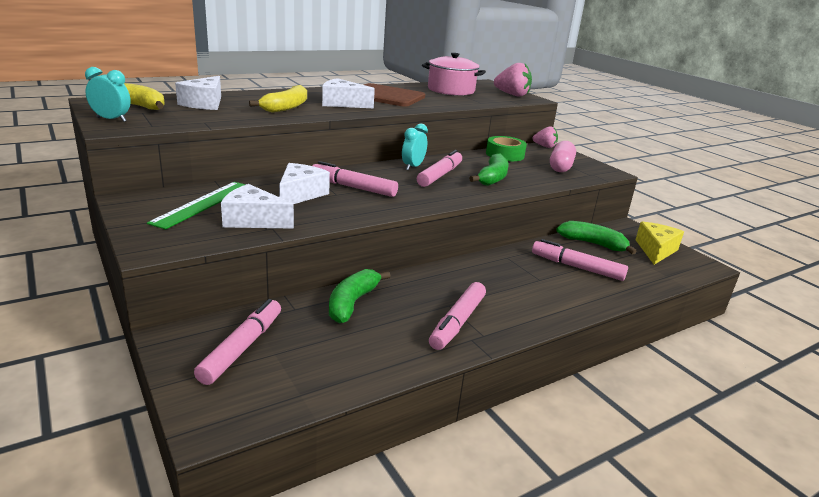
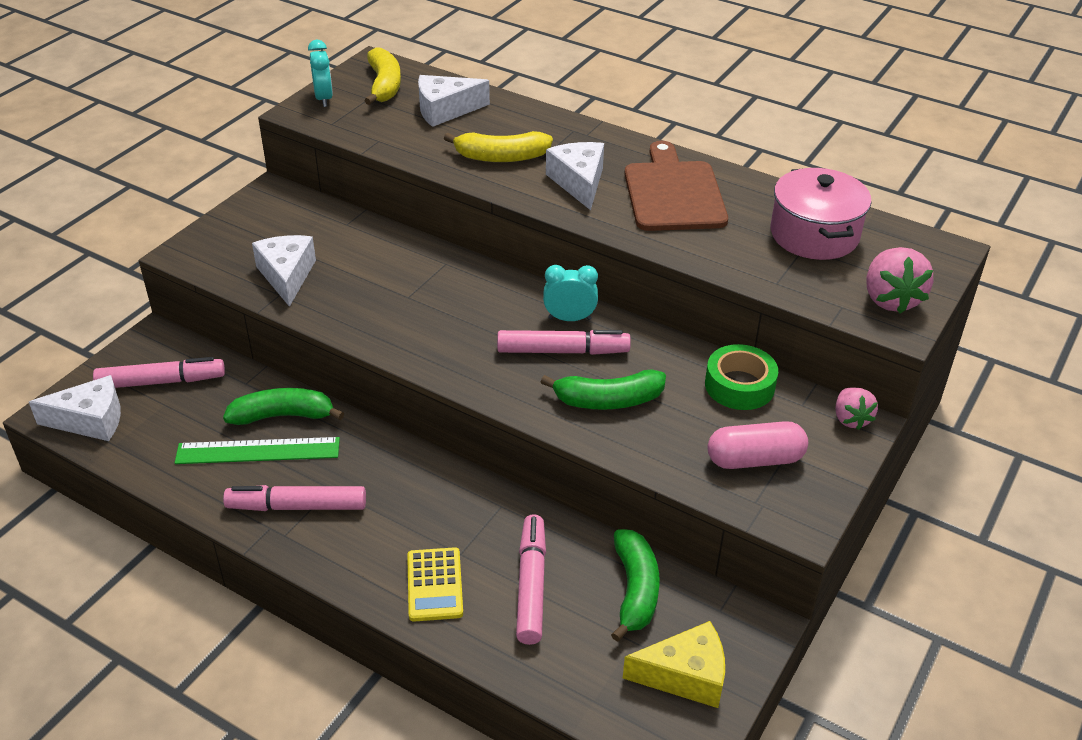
camera: 65 degrees right, 15 degrees up
green ruler [147,182,246,230] -> green ruler moved to [175,437,340,464]
white cheese [279,163,330,204] -> white cheese moved to [29,375,121,441]
pink marker [312,161,398,197] -> none
none -> yellow calculator [407,547,463,622]

